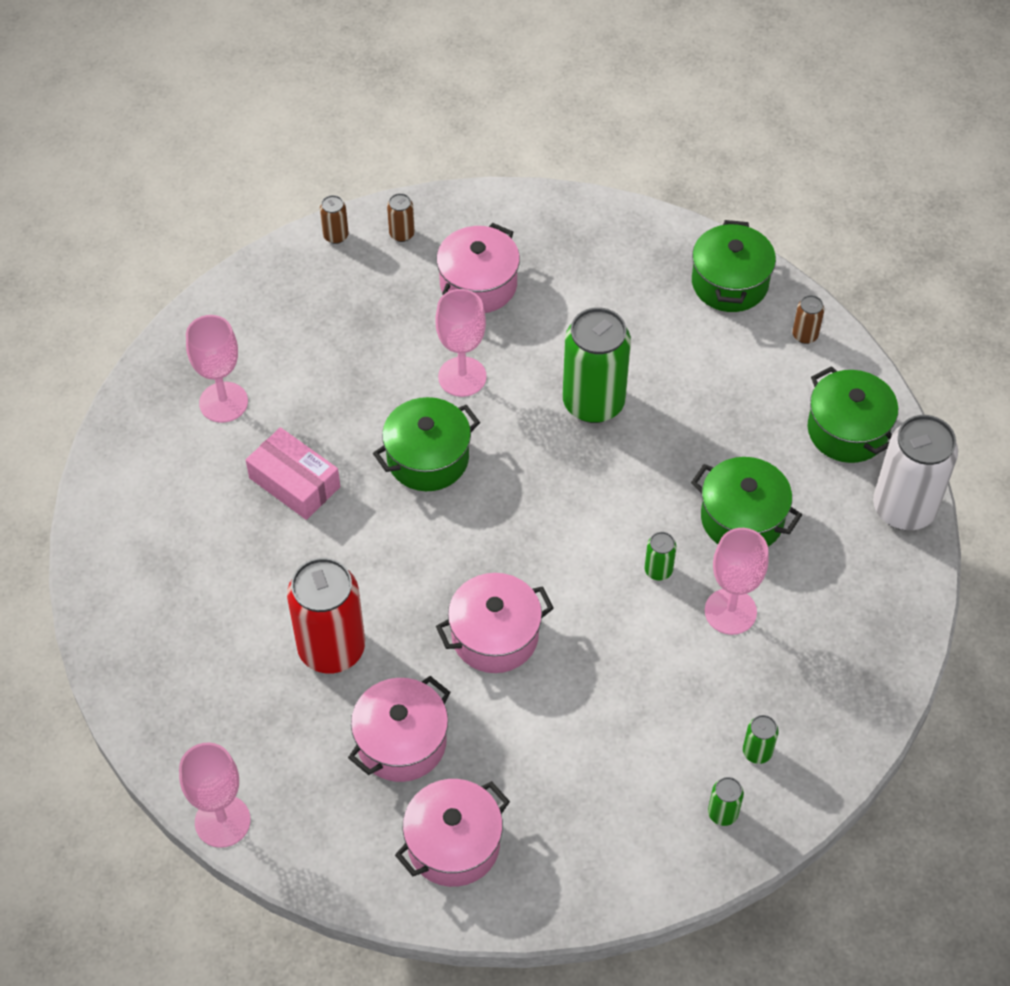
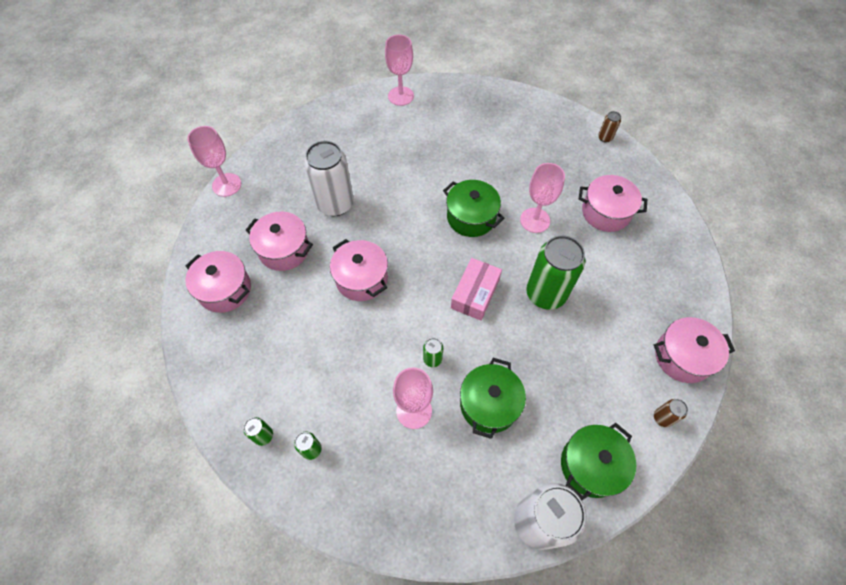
camera: 75 degrees right, 5 degrees up
pink goblet [186,315,248,423] -> pink goblet moved to [385,34,414,106]
pink box [246,427,340,520] -> pink box moved to [451,258,502,321]
red can [287,558,365,674] -> white can [304,141,354,216]
brown can [387,193,415,242] -> none
green pot [692,220,776,312] -> pink pot [654,317,735,383]

